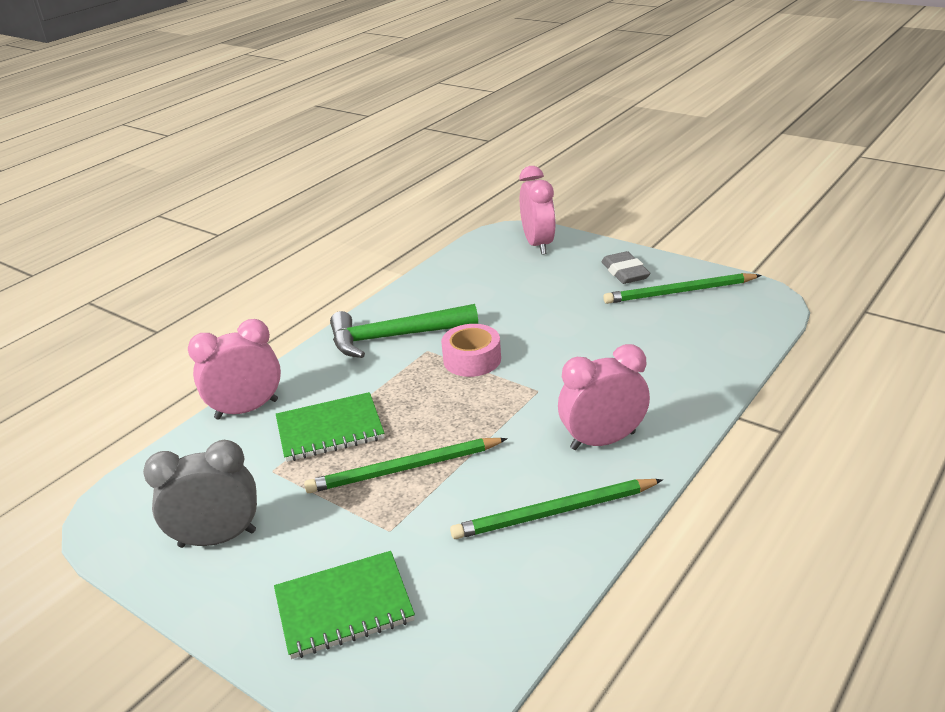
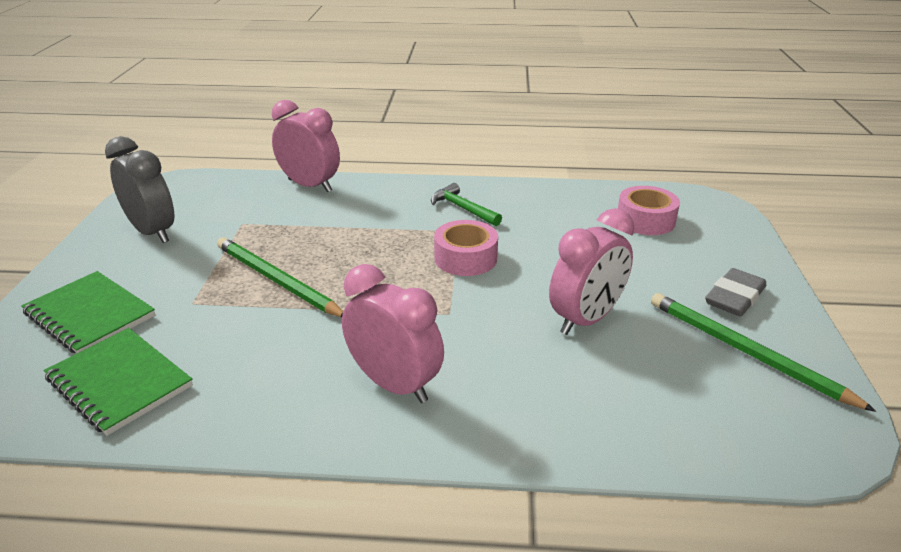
camera: 55 degrees right, 0 degrees up
green notebook [276,392,384,462] -> green notebook moved to [44,328,193,436]
green hammer [330,304,478,358] -> green hammer [431,183,502,226], size x0.56
green pencil [450,479,663,539] -> none
pink clock [519,166,556,255] -> pink clock moved to [549,208,634,335]
none -> pink tape [618,186,680,235]

